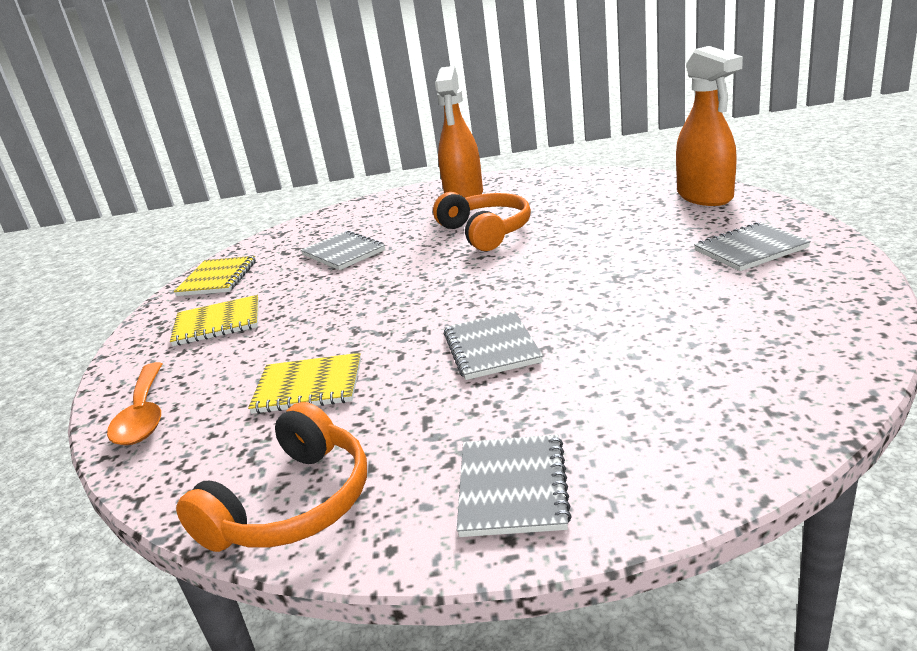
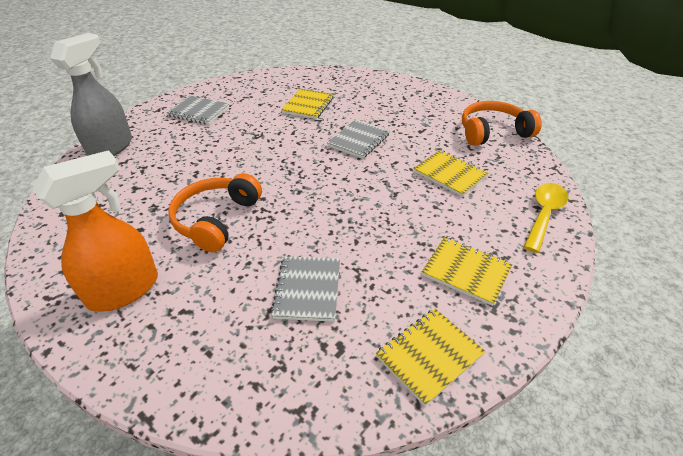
camera: 140 degrees left, 15 degrees up
orange spoon [107,362,163,446] -> yellow spoon [524,183,569,253]
grey notebook [457,434,572,537] -> none
orange spray bottle [676,46,743,206] -> grey spray bottle [50,33,132,156]
none -> yellow notebook [281,89,334,119]

